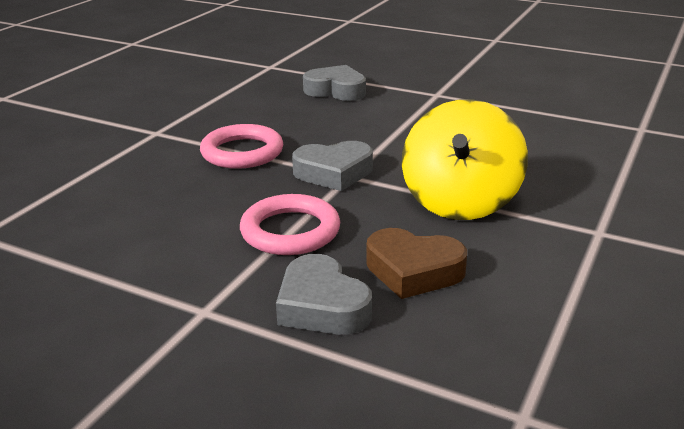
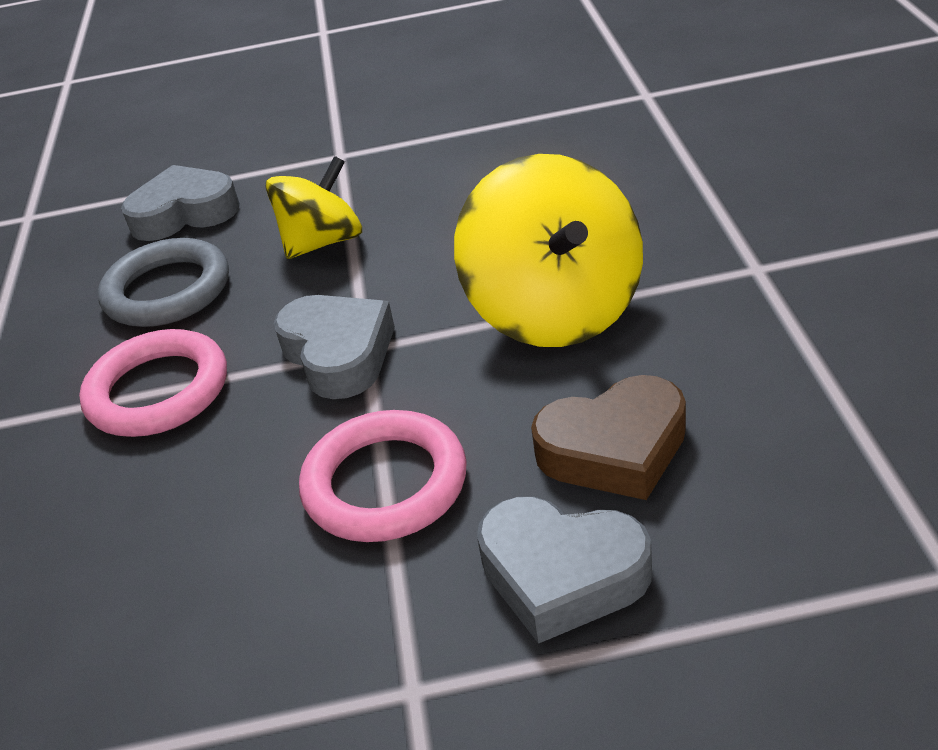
camera: 30 degrees left, 10 degrees up
grey heart [292,141,373,191] -> grey heart turned 75 degrees counterclockwise [274,295,395,399]
none -> grey ring [98,238,229,327]
none -> yellow spinning top [265,156,362,259]

